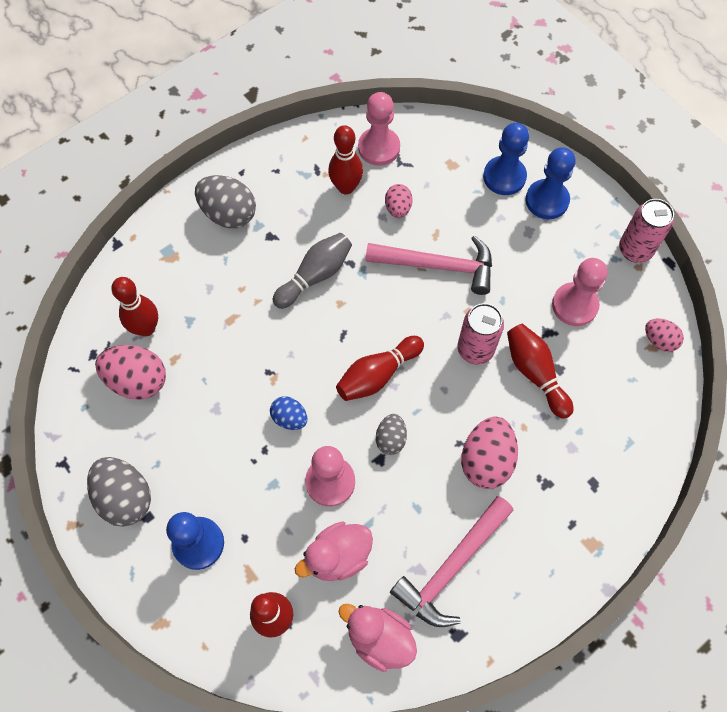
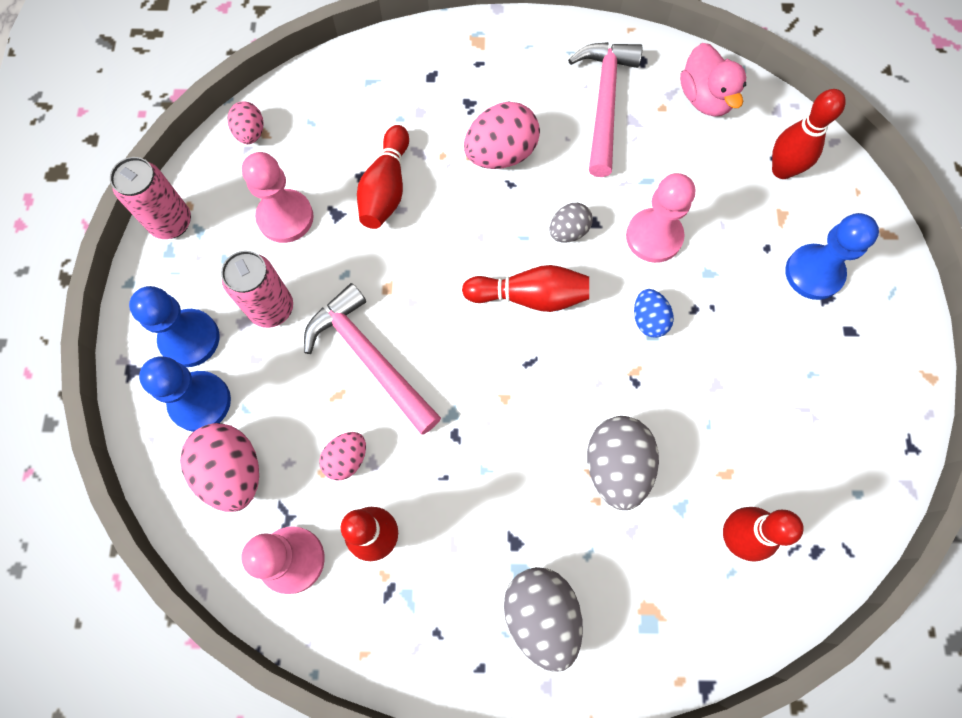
camera: 140 degrees left, 5 degrees up
grey egg [87,457,151,527] -> grey egg moved to [587,416,659,510]
pink egg [95,345,166,400] -> pink egg moved to [180,423,259,512]
grey bowling pin [273,233,352,309] -> none
pink duck [295,521,373,581] -> none
pink hammer [390,496,514,627] -> pink hammer turned 75 degrees counterclockwise [568,42,643,177]
pink can [458,303,504,364] -> pink can moved to [221,251,293,328]

